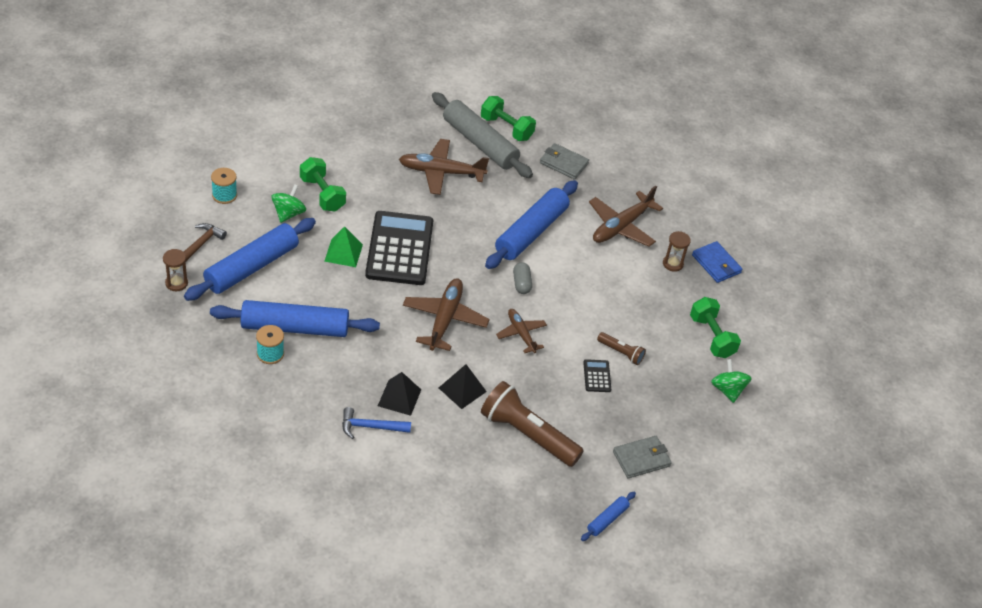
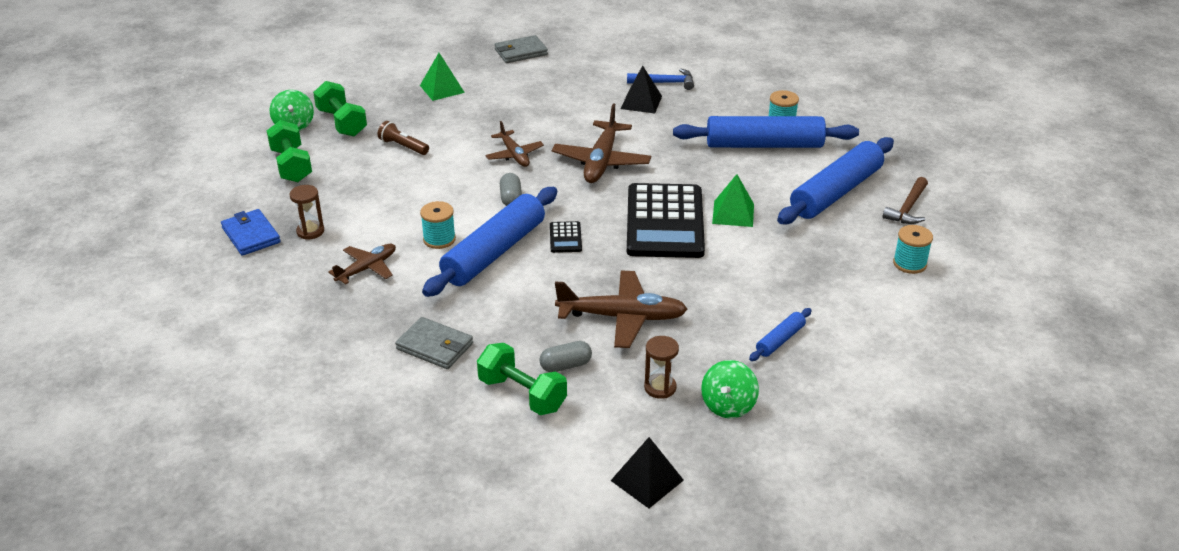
camera: 175 degrees left, 10 degrees down
brown hourglass [163,249,188,291] -> brown hourglass moved to [644,336,679,399]
green spinning top [271,184,306,223] -> green spinning top moved to [701,360,759,418]
green dumbbell [300,157,346,212] -> green dumbbell moved to [313,81,367,137]
grey rolling pin [432,92,533,178] -> grey capsule [539,341,592,372]
black pyramid [439,364,487,409] -> black pyramid moved to [611,437,684,508]
brown flashlight [481,381,584,467] -> none
blue rolling pin [581,492,636,541] -> blue rolling pin moved to [749,308,812,361]
black calculator [583,359,611,392] -> black calculator moved to [550,221,582,253]
brown plane [589,186,663,247] -> brown plane [328,244,396,284], size x0.61
grey wallet [613,436,672,478] -> grey wallet moved to [494,35,548,63]
none -> green pyramid [420,53,465,101]
none -> turquoise spool [420,201,456,249]

